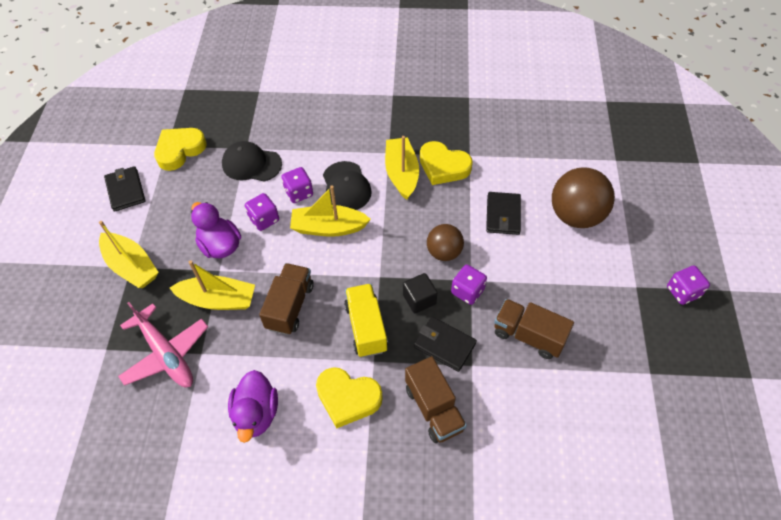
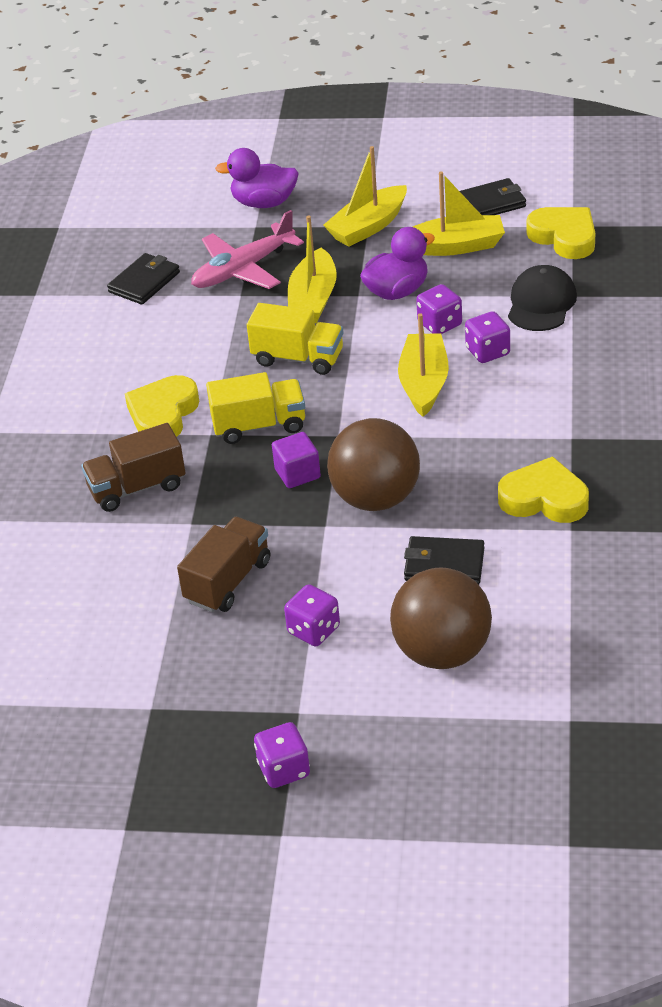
camera: 95 degrees right, 15 degrees down
purple duck [228,370,278,443] -> purple duck moved to [215,148,299,208]
brown truck [259,263,314,335] -> yellow truck [247,303,344,375]
black cap [323,161,372,210] -> none
yellow boat [385,136,419,200] -> yellow boat moved to [413,172,505,256]
black cube [403,273,437,314] -> purple cube [272,432,321,488]
black wallet [414,317,477,372] -> black wallet moved to [107,253,180,305]
yellow heart [420,141,473,185] -> yellow heart turned 75 degrees clockwise [498,456,589,523]
brown ball [427,224,464,261] -> brown ball [327,418,420,511], size x1.66
purple dice [451,265,487,305] -> purple dice moved to [284,584,340,647]

